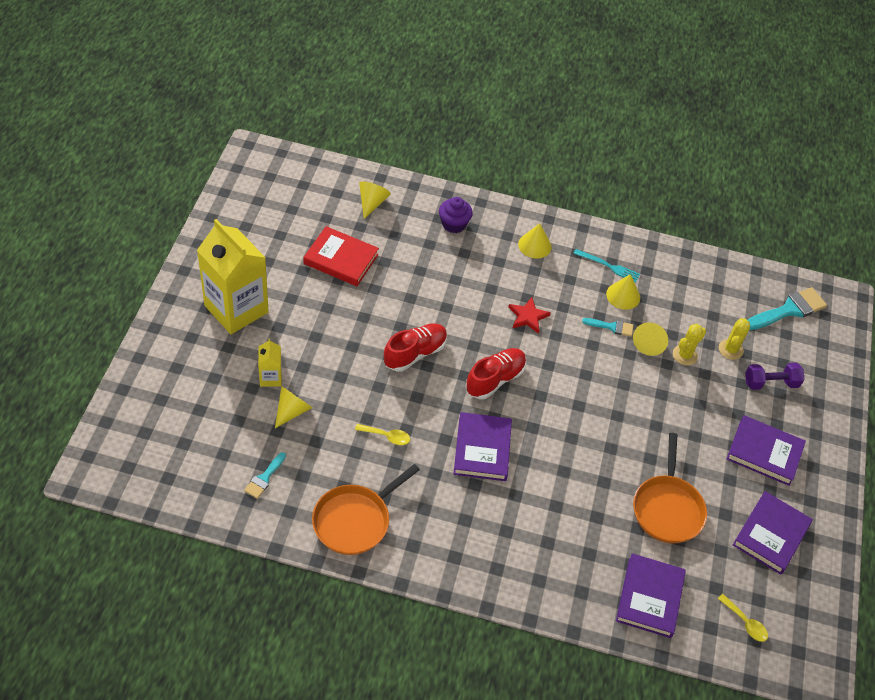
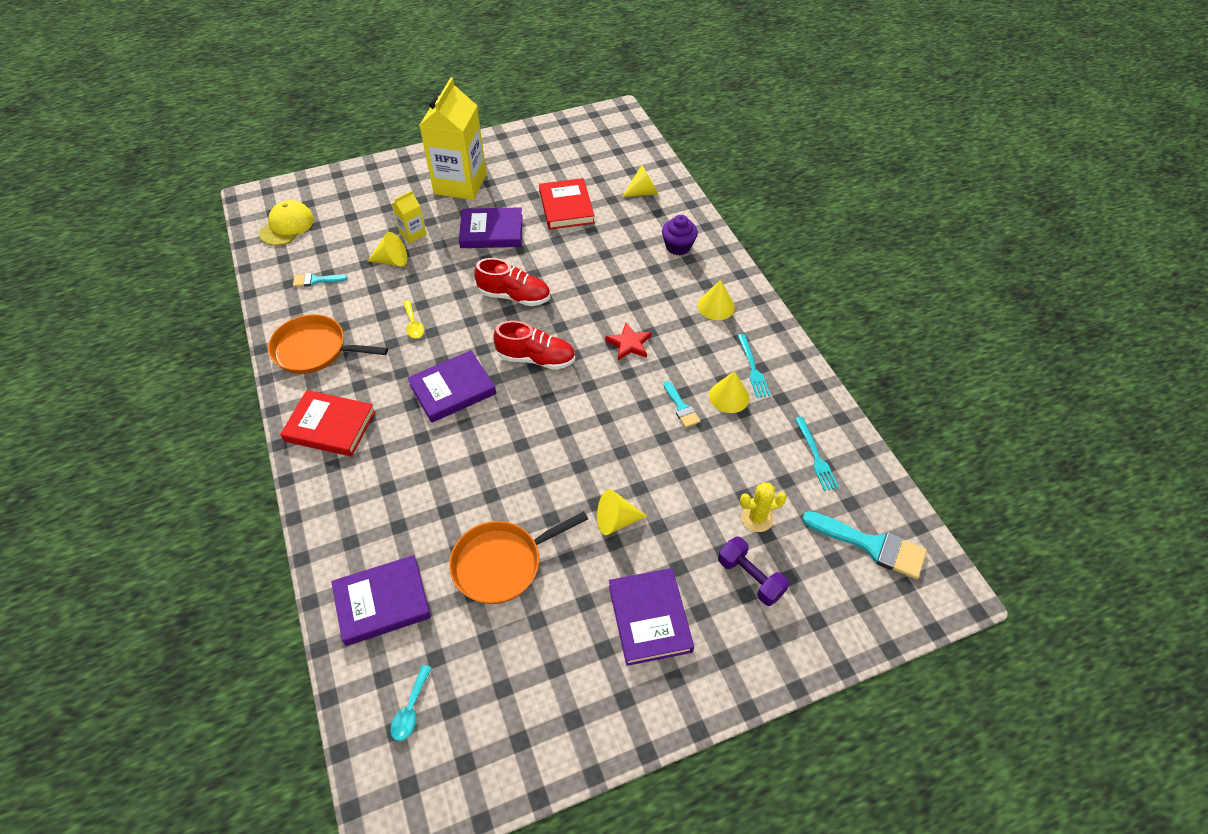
camera: 60 degrees right, 0 degrees up
yellow cone [633,322,668,356] -> yellow cone moved to [597,489,647,535]
yellow cactus [673,324,706,365] -> none
yellow spoon [718,594,768,642] -> turquoise spoon [391,665,431,741]
purple book [733,491,813,575] -> purple book moved to [459,207,523,248]
none -> yellow cap [259,200,314,246]
none -> red book [280,390,375,457]
none -> turquoise fork [795,417,839,491]

